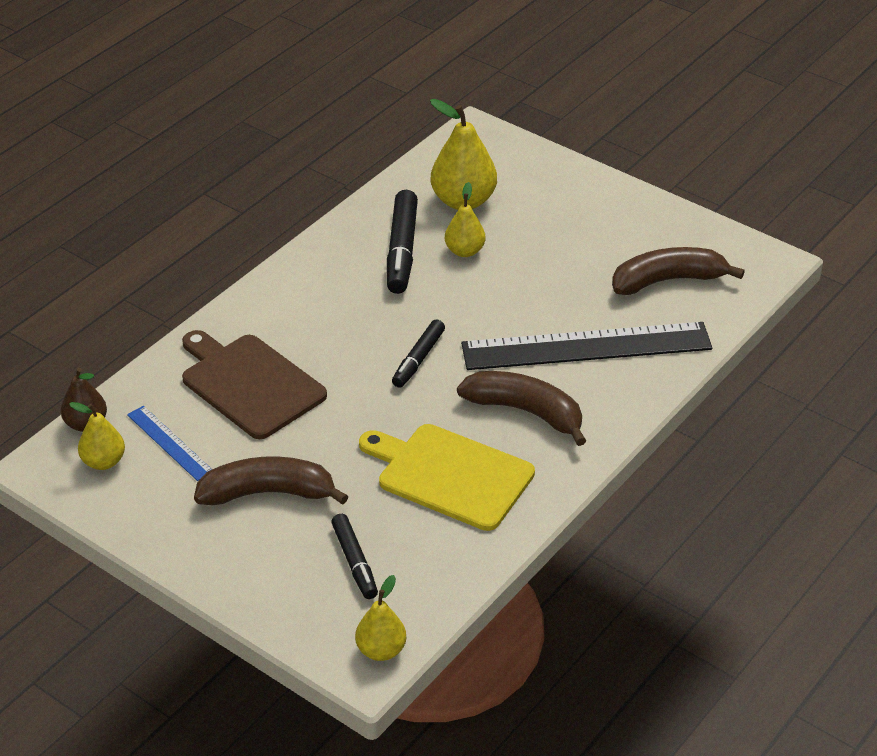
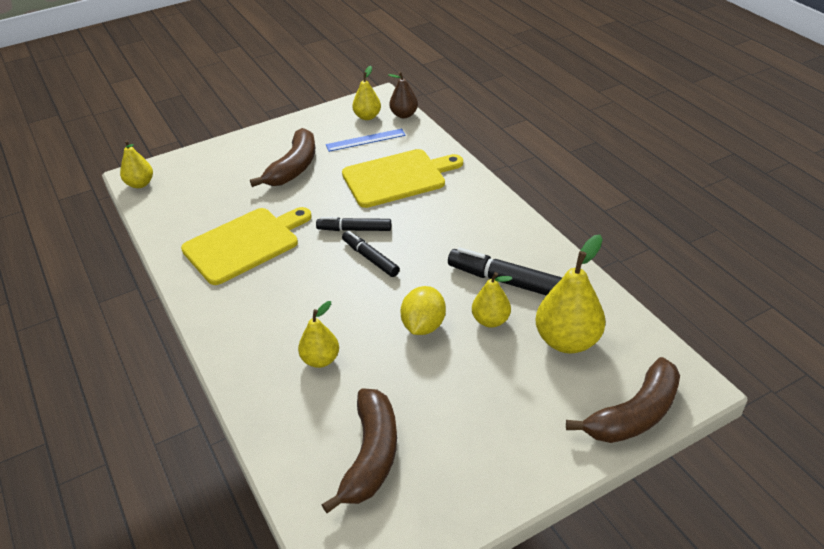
camera: 115 degrees right, 0 degrees up
brown cutting board [182,330,327,439] -> yellow cutting board [342,149,463,208]
black marker [331,514,378,599] -> black marker moved to [316,217,391,231]
brown banana [457,371,586,446] -> brown banana moved to [566,357,680,443]
black ruler [461,322,712,370] -> yellow pear [298,301,339,368]
none -> yellow lemon [401,286,446,335]

